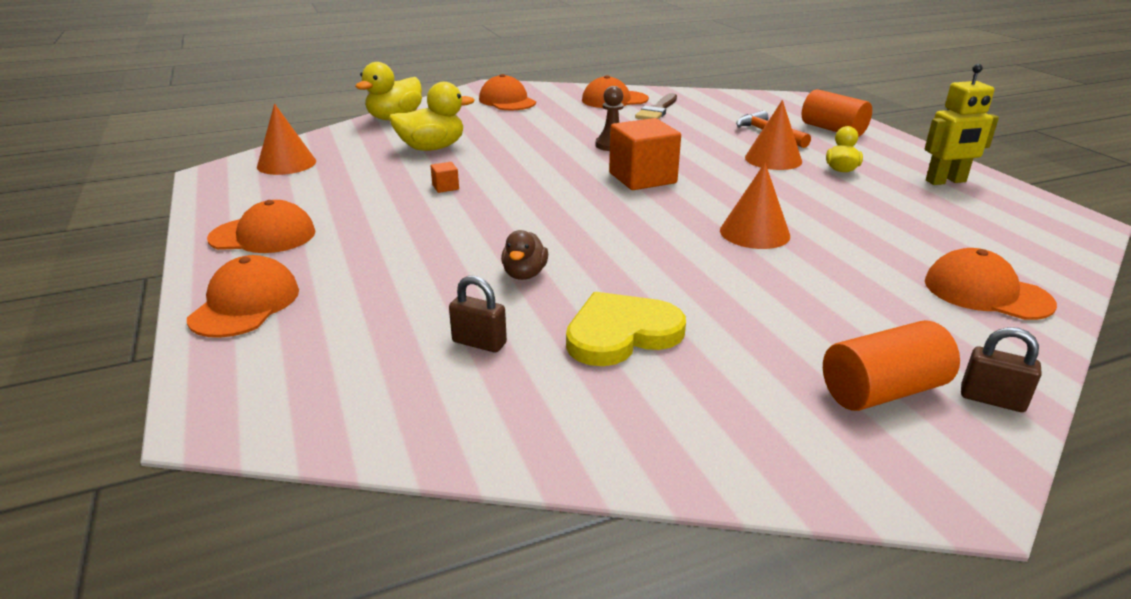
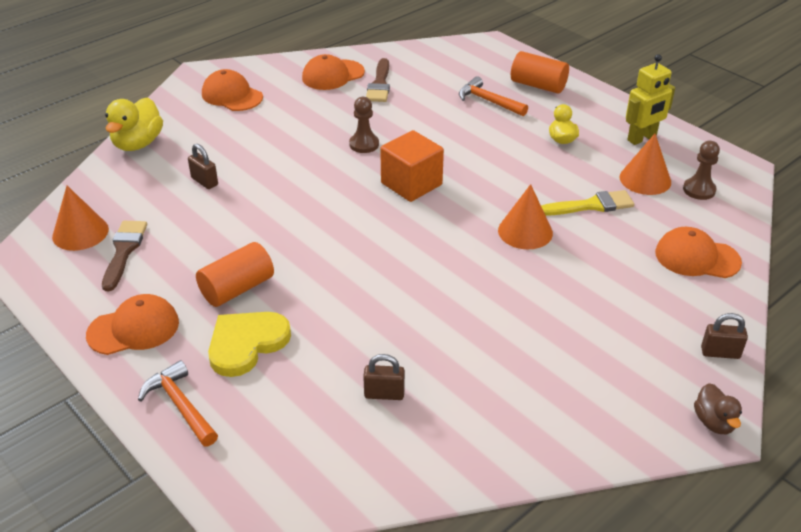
camera: 20 degrees left, 10 degrees up
orange cap [187,255,299,338] -> orange hammer [138,360,218,447]
yellow duck [389,82,474,151] -> brown padlock [188,144,218,189]
orange cube [431,162,459,193] -> none
brown duck [501,230,548,280] -> brown duck moved to [694,383,742,434]
yellow heart [566,292,686,366] -> yellow heart moved to [208,312,291,377]
orange cone [745,100,802,170] -> orange cone moved to [620,134,671,195]
orange cylinder [823,320,960,411] -> orange cylinder moved to [196,242,274,307]
none -> brown brush [102,221,147,291]
none -> yellow brush [541,190,634,216]
none -> brown pawn [683,141,720,200]

